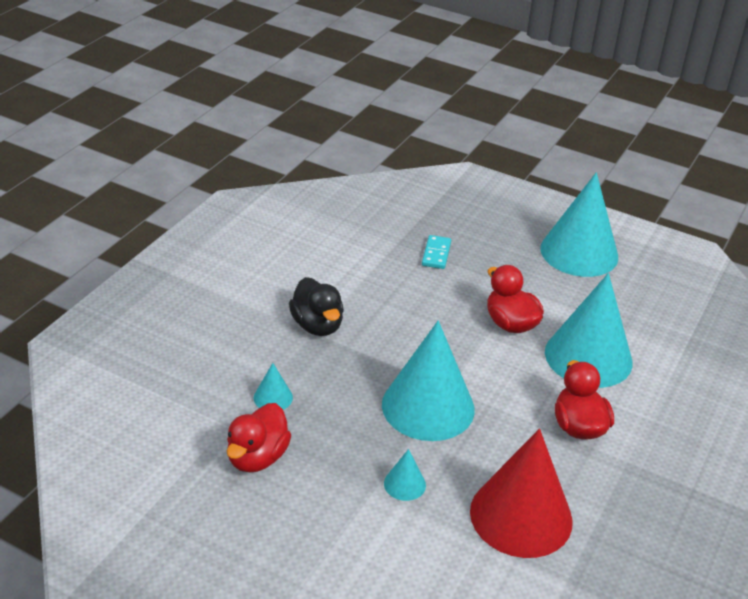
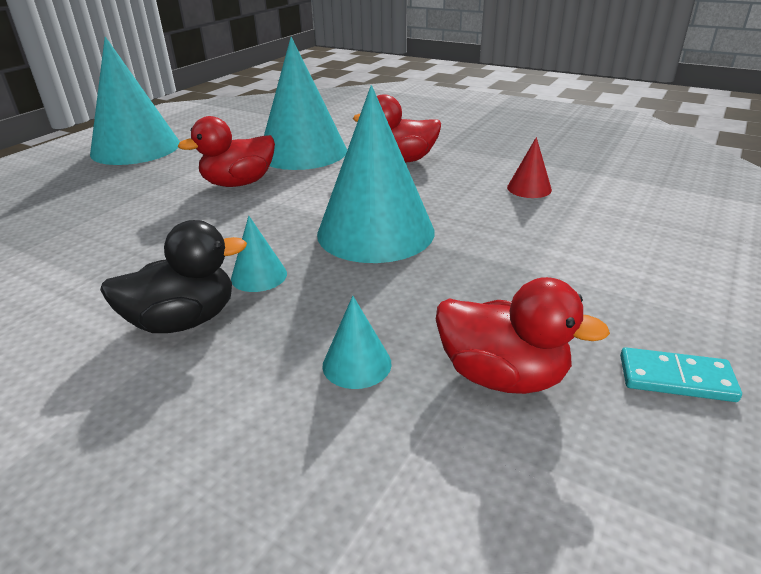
camera: 85 degrees left, 5 degrees down
turquoise cone [384,449,426,501] -> turquoise cone moved to [231,216,287,292]
turquoise domino [422,235,451,269] -> turquoise domino moved to [620,347,742,402]
red cone [470,429,573,558] -> red cone [507,137,552,198], size x0.42

